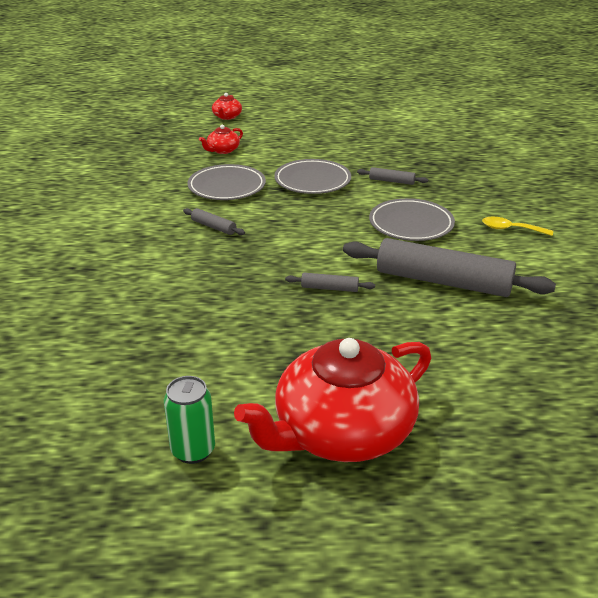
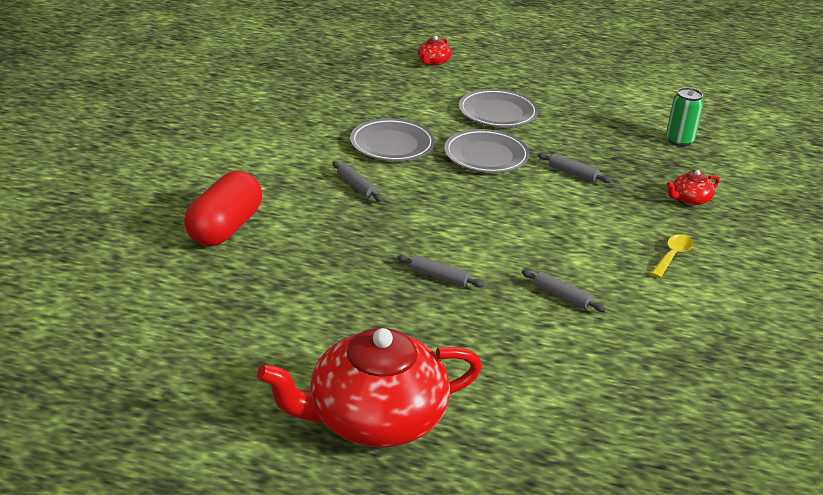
camera: 15 degrees right, 0 degrees up
green can [164,376,215,464] -> green can moved to [666,87,704,147]
red teapot [199,125,243,154] -> red teapot moved to [666,170,719,205]
grey rolling pin [343,238,556,297] -> grey rolling pin [522,270,606,312], size x0.42
grey plate [369,198,455,241] -> grey plate moved to [459,89,538,127]
yellow spoon [482,217,553,236] -> yellow spoon turned 90 degrees clockwise [651,234,693,278]
none -> red capsule [184,171,262,246]

